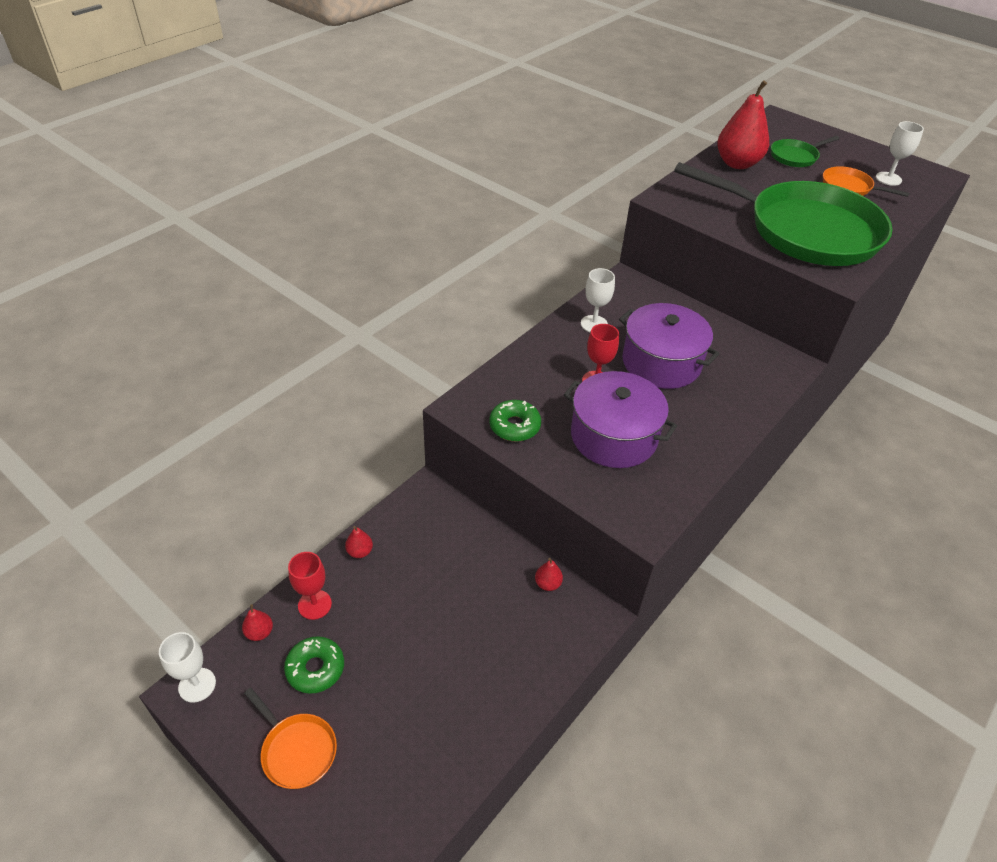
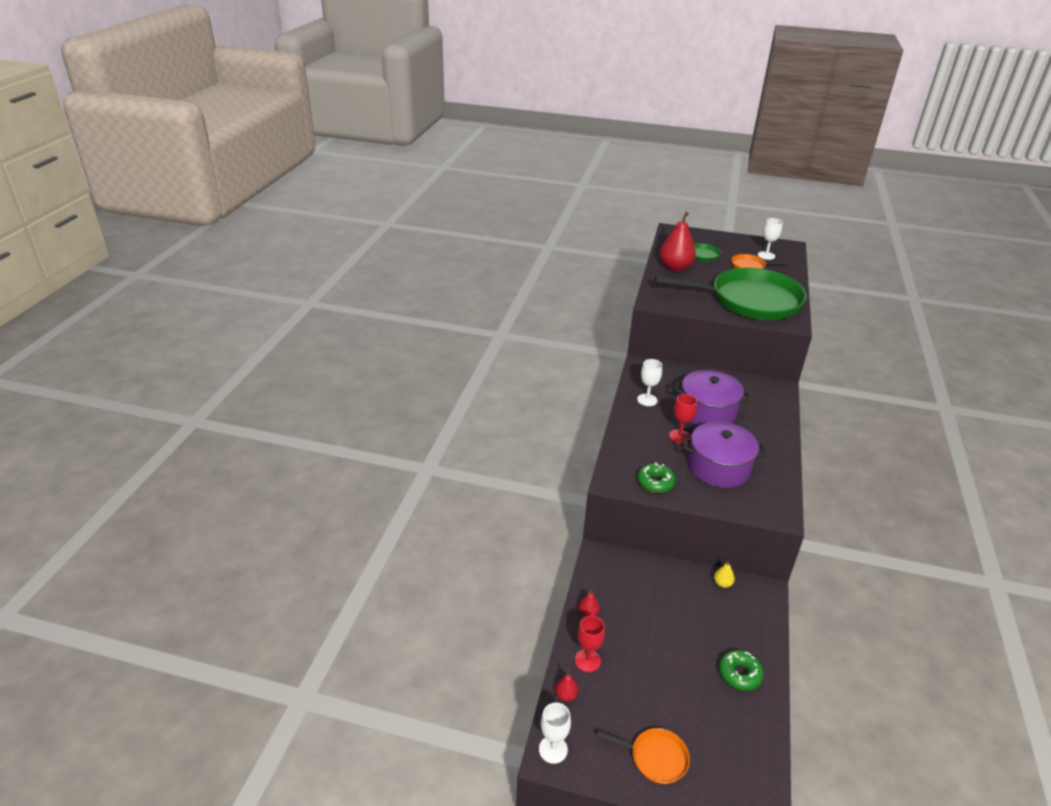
camera: 25 degrees left, 10 degrees down
green donut [284,636,344,694] -> green donut moved to [719,650,764,691]
red pear [535,558,563,591] -> yellow pear [714,561,735,588]

